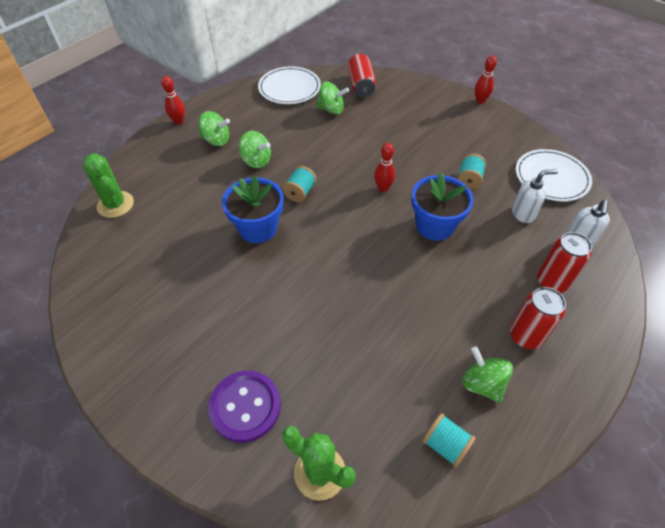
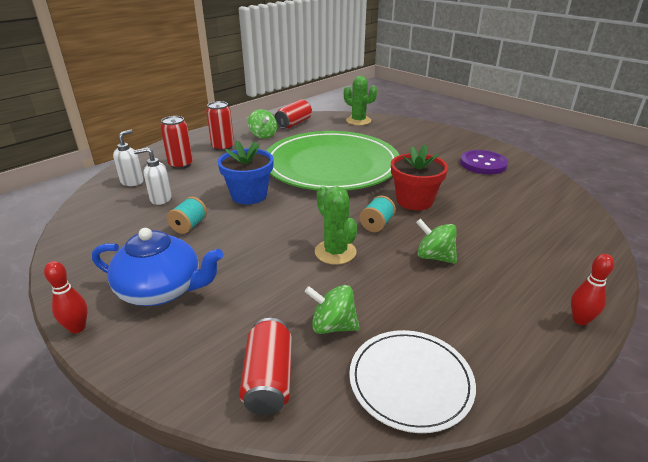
camera: 175 degrees left, 20 degrees down
green cactus [83,153,134,218] -> green cactus moved to [315,186,357,265]
green spinning top [199,111,230,146] -> none
purple button [208,371,281,443] -> purple button moved to [460,150,508,175]
blue flower pot [222,176,284,243] -> red flower pot [391,145,448,210]
red bowling pin [374,143,395,192] -> none
turquoise spool [422,413,476,467] -> red can [275,100,312,129]
white plate [516,149,592,201] -> none
none -> blue teapot [92,228,223,306]
none -> green plate [266,131,399,191]

